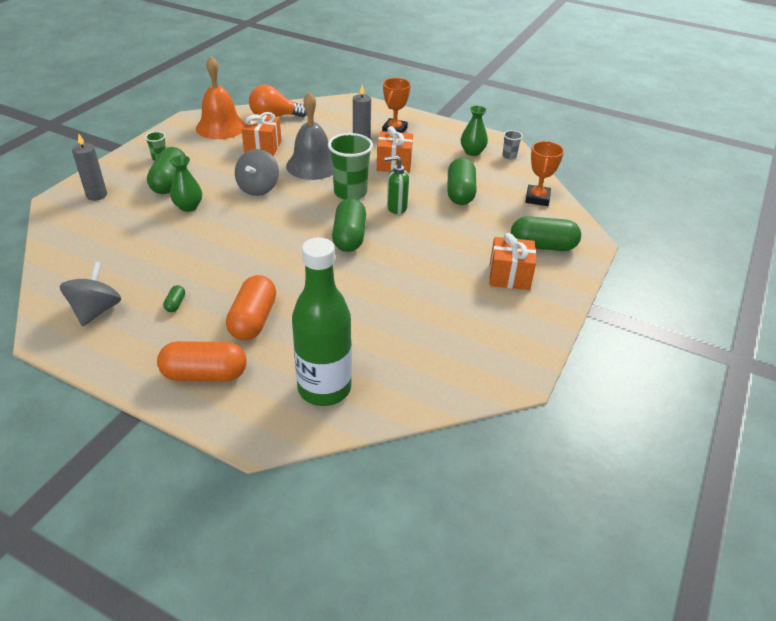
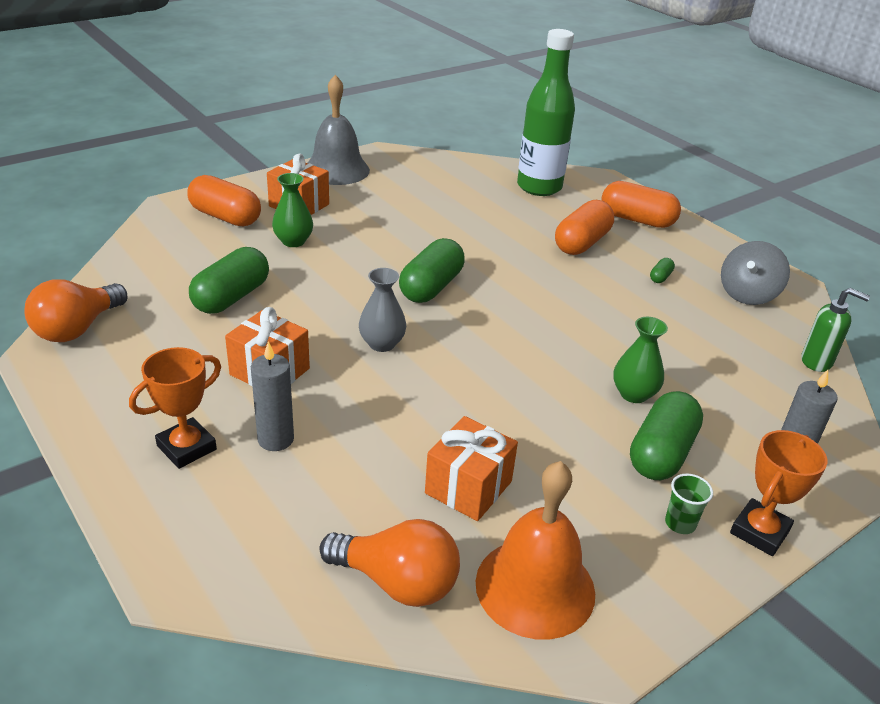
camera: 155 degrees left, 5 degrees down
grey spinning top [235,149,279,196] -> none
grey bell [286,92,333,180] -> grey bell moved to [308,75,370,185]
green cup [328,133,373,200] -> grey vase [359,268,406,352]
green soap dispenser [385,156,409,214] -> green soap dispenser moved to [801,288,870,372]
green vase [461,105,488,156] -> green vase moved to [272,173,313,247]
grey cup [502,130,523,159] -> orange light bulb [24,279,128,342]
green capsule [511,216,581,251] -> orange capsule [187,175,261,226]
orange trophy [525,141,564,206] -> orange trophy moved to [730,430,827,556]

